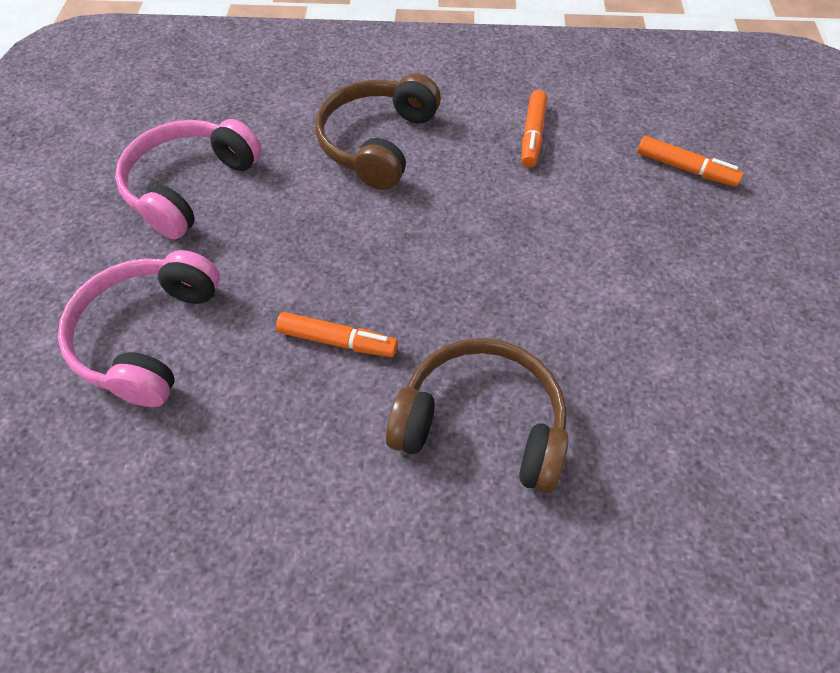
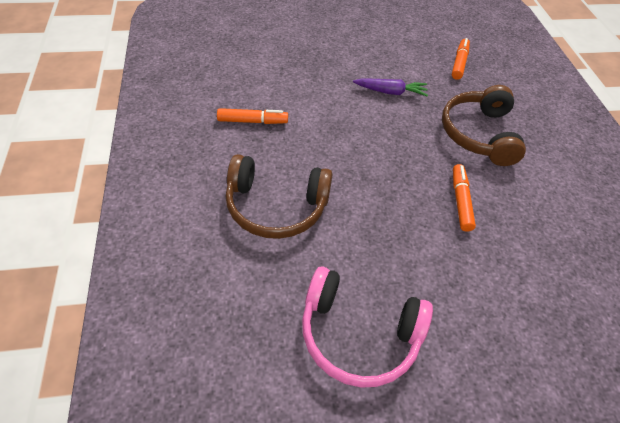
camera: 105 degrees left, 5 degrees down
pink headphones [58,250,220,407] -> none
orange marker [637,136,744,187] -> orange marker moved to [452,38,470,80]
none -> purple carrot [353,79,428,96]

